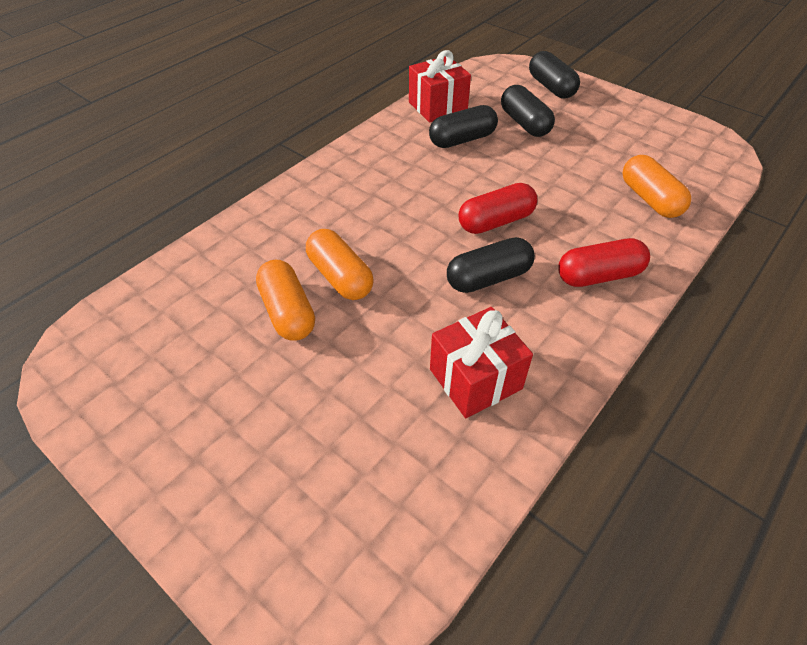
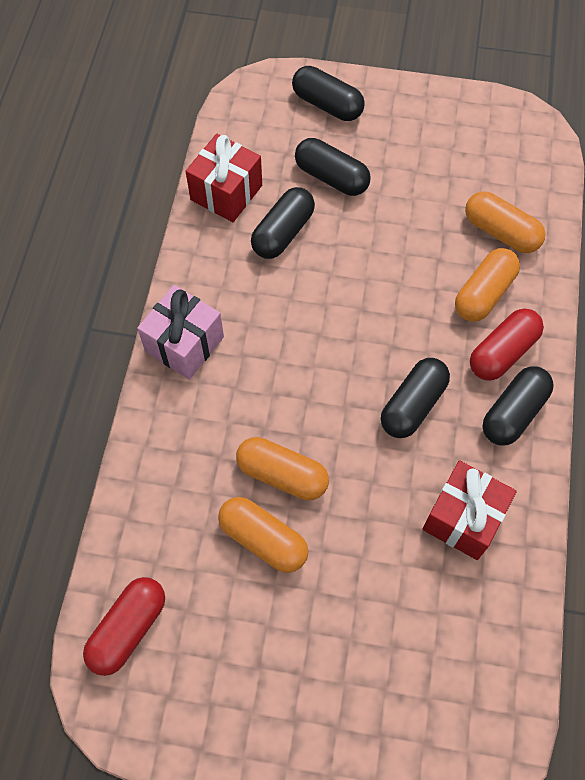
camera: 30 degrees left, 15 degrees up
red capsule [458,183,538,234] -> red capsule moved to [83,577,165,676]
none -> pink gift [137,285,224,380]
none -> orange capsule [455,248,520,322]
none -> black capsule [482,366,554,446]

